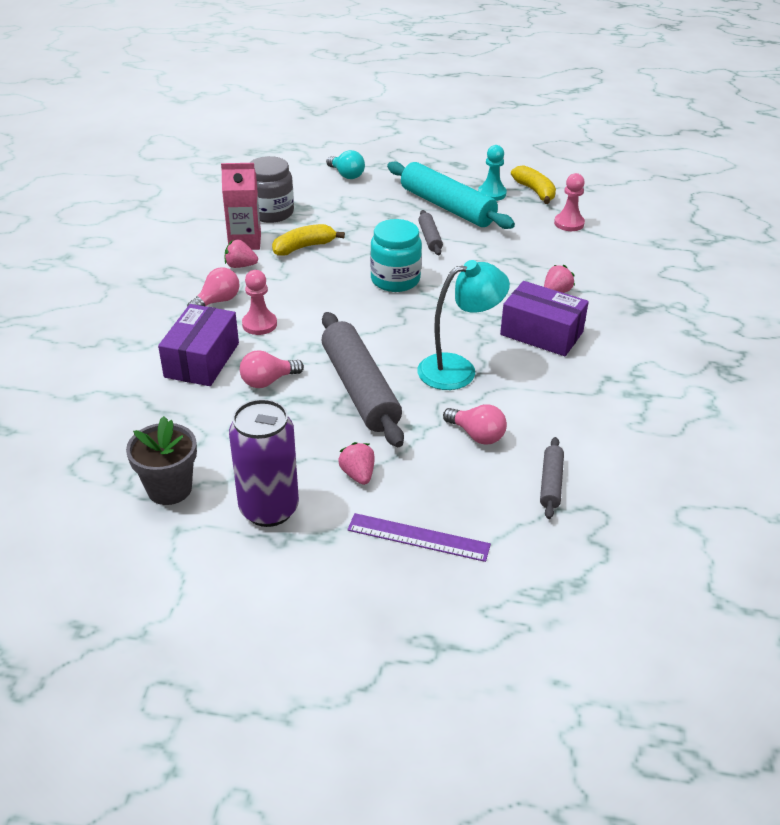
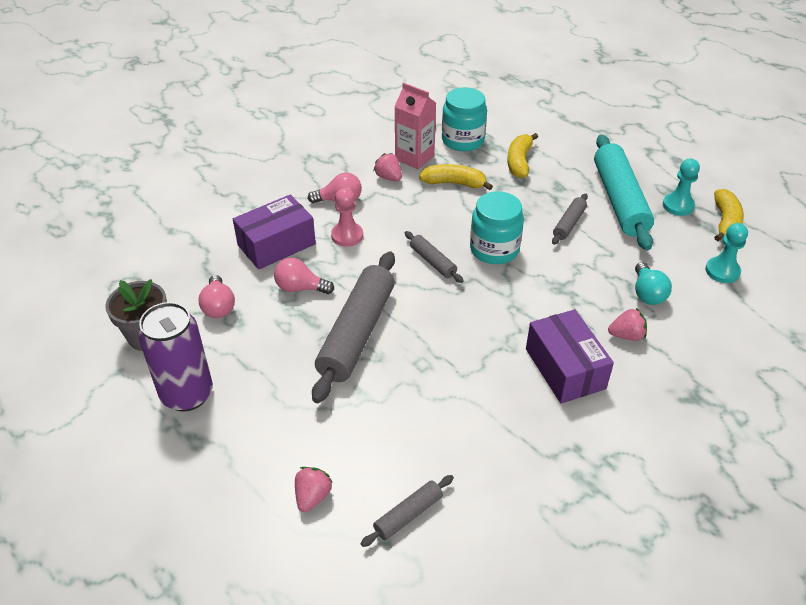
camera: 40 degrees right, 5 degrees up
grey jar [249,156,294,223] -> turquoise jar [442,87,487,151]
turquoise light bulb [326,150,365,179] -> turquoise light bulb moved to [635,262,672,305]
pink strawberry [338,442,375,485] -> pink strawberry moved to [295,467,333,512]
purple ruler [347,513,491,562] -> none
turquoise lamp [417,260,510,390] -> none
pink light bulb [443,404,507,445] -> pink light bulb moved to [198,275,235,318]
pink pawn [554,173,585,231] -> turquoise pawn [705,223,748,283]
none -> grey rolling pin [405,231,464,283]
none -> yellow banana [507,133,538,178]

